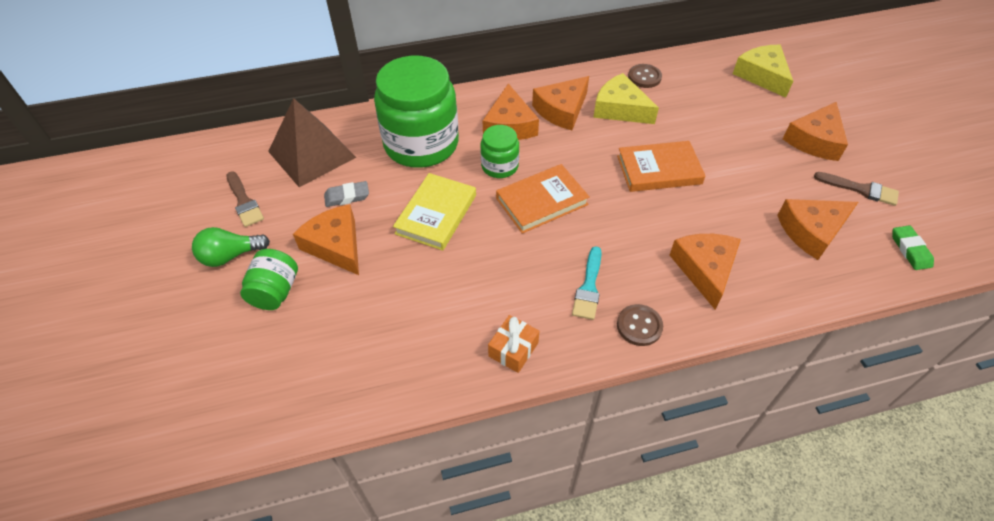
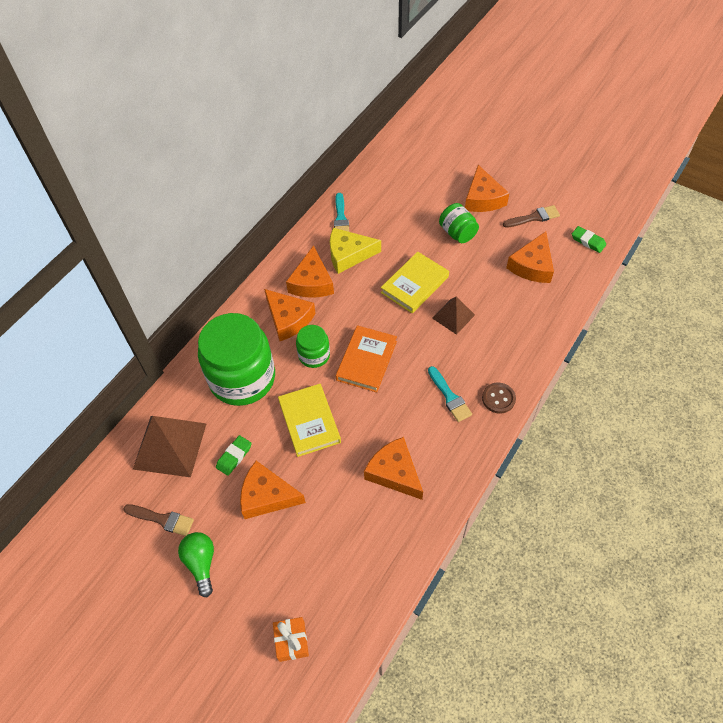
camera: 40 degrees left, 5 degrees up
green light bulb [192,227,270,267] -> green light bulb turned 135 degrees clockwise [178,532,214,597]
green jar [240,249,298,310] -> green jar moved to [439,203,479,243]
grey eraser [324,181,369,207] -> green eraser [216,435,252,476]
orange gift [488,315,539,373] -> orange gift moved to [273,617,309,662]
orange book [617,141,705,192] -> yellow book [381,252,449,314]
brown button [628,64,662,88] -> turquoise brush [334,193,349,232]
orange cheese [670,234,741,310] -> orange cheese moved to [364,437,423,500]
yellow cheese [733,45,793,98] -> none
none -> brown pyramid [432,296,475,335]

